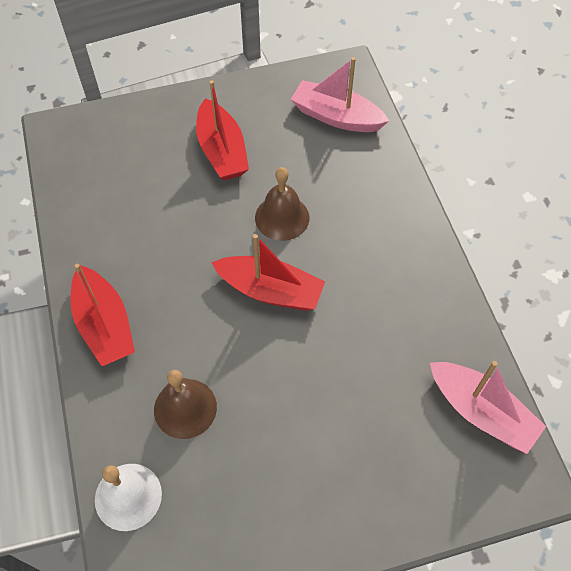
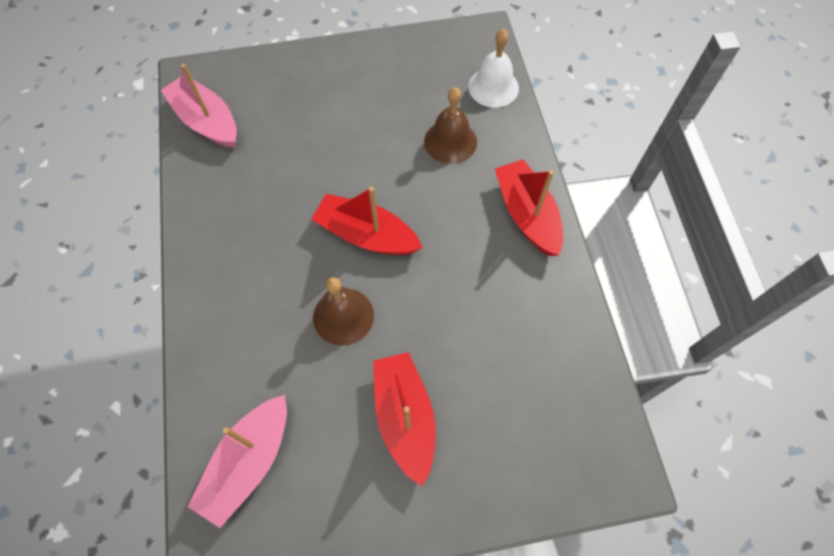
camera: 175 degrees left, 5 degrees up
pink boat [291,57,389,132] -> pink boat turned 90 degrees clockwise [188,395,287,528]

